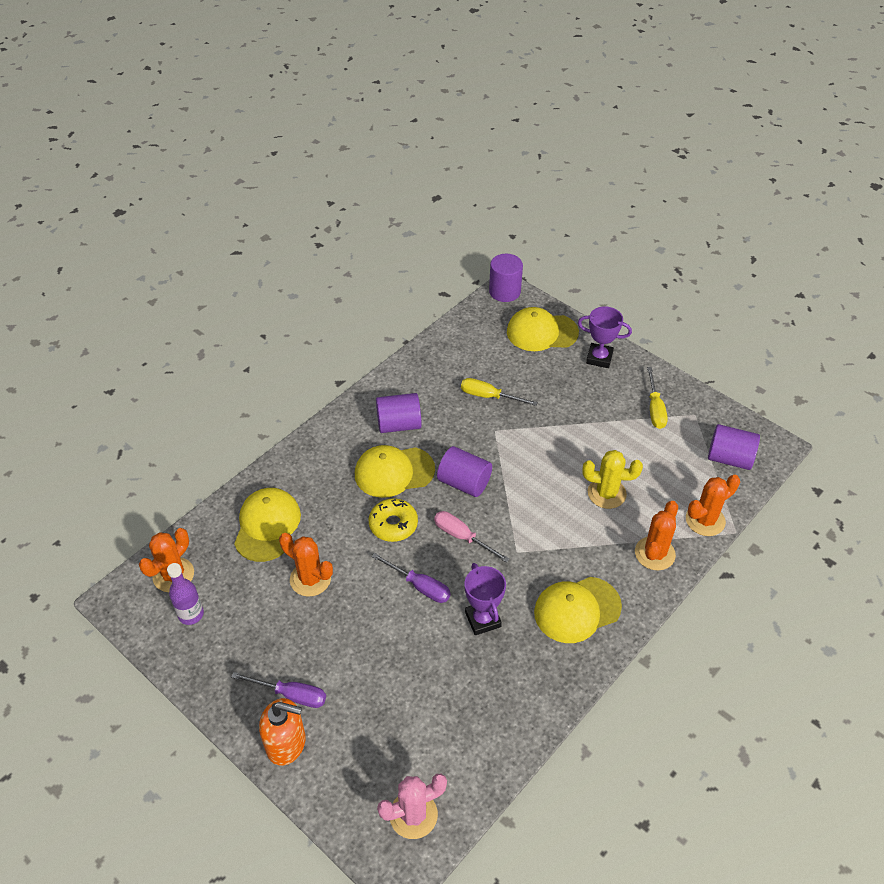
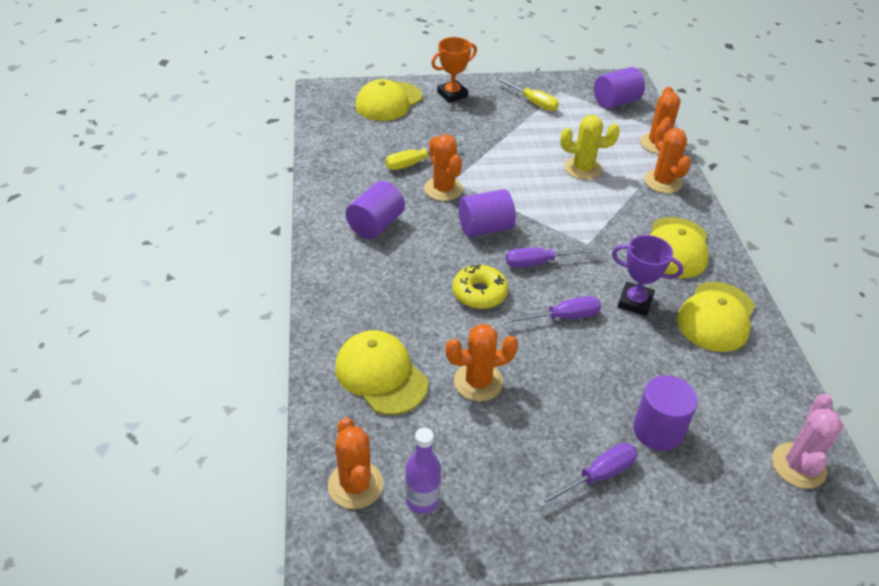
camera: 50 degrees left, 5 degrees down
orange soap dispenser [259,698,305,766] -> none
yellow cap [355,445,435,498] -> yellow cap moved to [677,282,755,352]
pink screwdriver [434,511,509,563] -> purple screwdriver [506,247,598,268]
purple cylinder [489,254,523,302] -> purple cylinder moved to [633,375,698,451]
purple trophy [578,306,632,368] -> orange trophy [431,37,477,103]
yellow cactus [582,450,643,509] -> yellow cactus turned 45 degrees clockwise [560,115,620,180]
none -> orange cactus [424,135,463,201]

